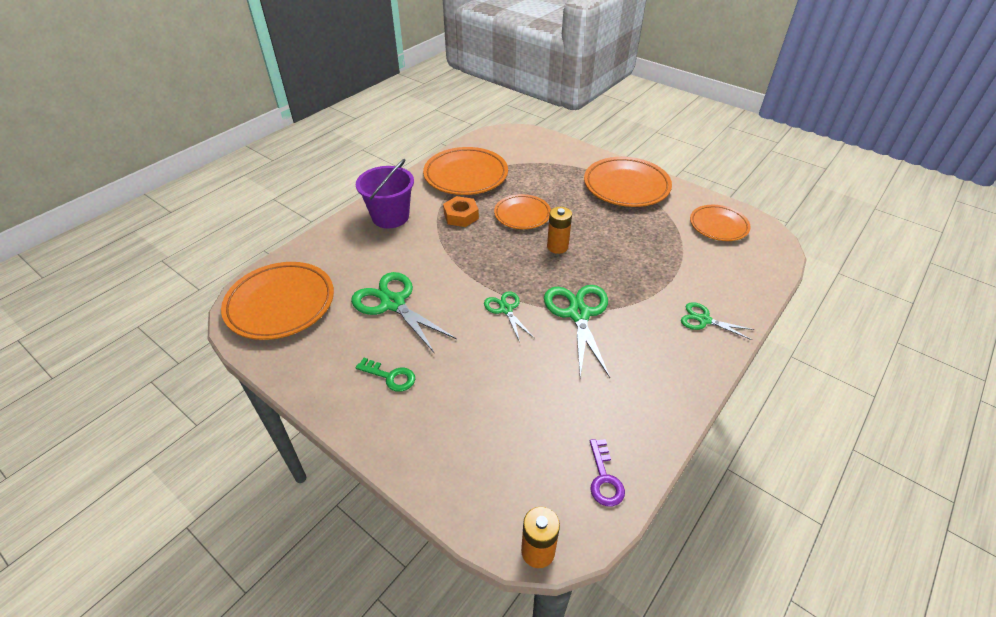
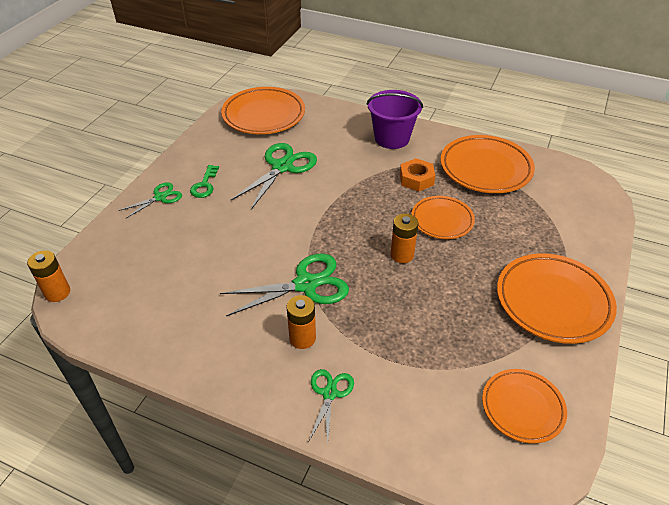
camera: 75 degrees right, 0 degrees up
green scissors [484,291,534,342] -> green scissors moved to [119,182,182,219]
purple key [590,439,625,506] -> none
none -> orange battery [286,295,316,349]

